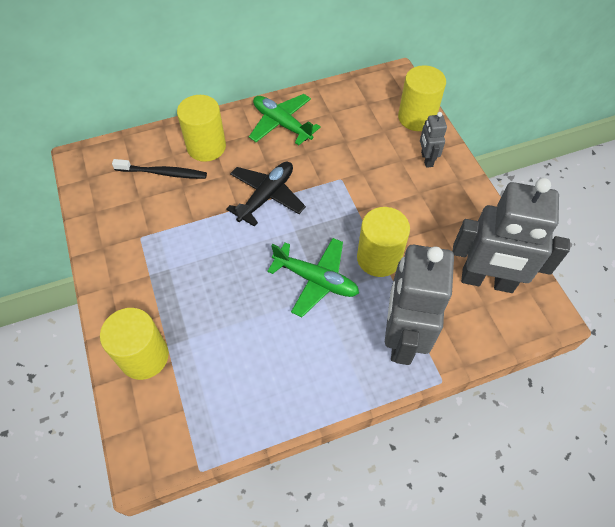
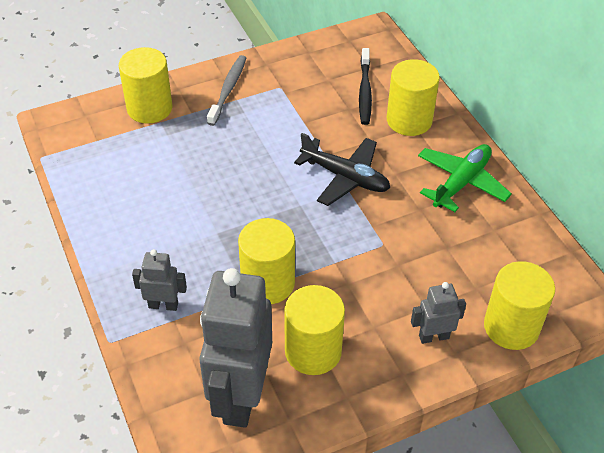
camera: 85 degrees right, 10 degrees down
green plane [267,238,359,317] -> none
grey robot [385,245,454,365] -> grey robot [132,249,187,311], size x0.46
none -> grey toothbrush [207,55,246,126]
none -> yellow cylinder [284,285,345,375]

